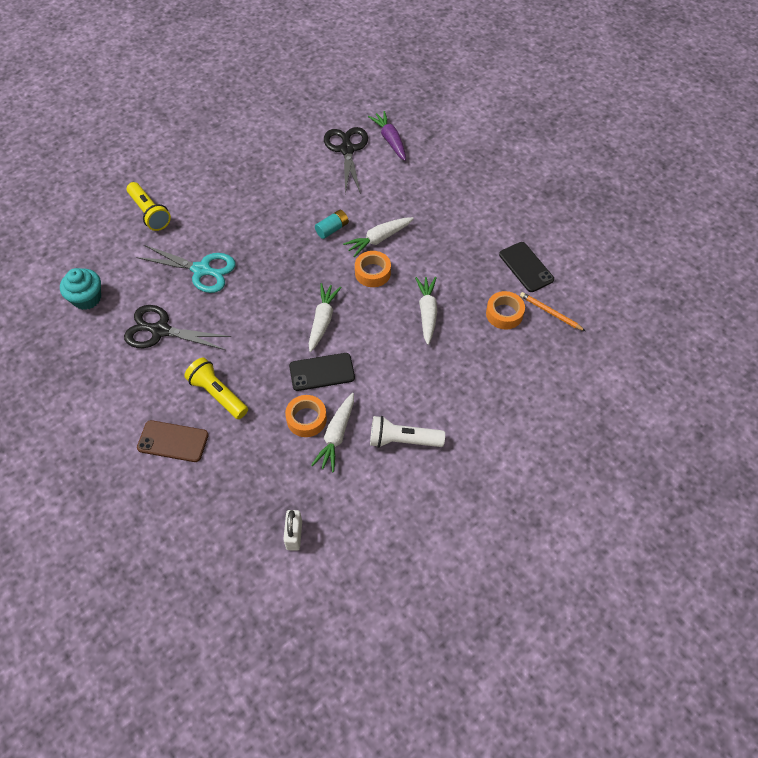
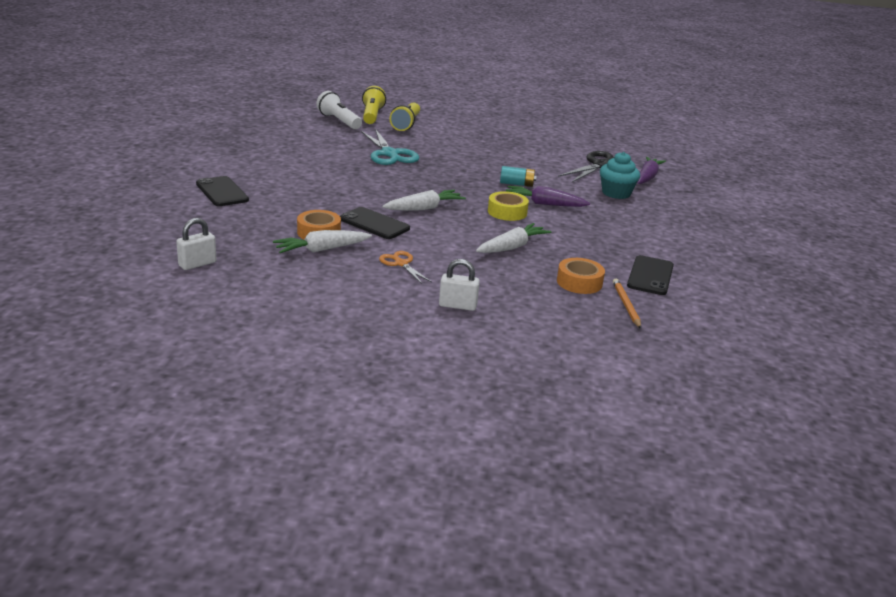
camera: 45 degrees right, 30 degrees down
turquoise cupcake [60,268,101,310] -> turquoise cupcake moved to [600,152,640,199]
black scissors [124,305,231,350] -> none
brown phone [137,420,209,462] -> black phone [196,176,249,206]
yellow flashlight [184,358,248,419] -> yellow flashlight moved to [362,86,386,124]
white carrot [343,217,414,257] -> purple carrot [506,186,590,207]
orange tape [355,251,391,287] -> yellow tape [488,191,529,221]
white flashlight [370,416,445,448] -> white flashlight moved to [316,91,362,129]
none -> orange scissors [379,251,432,284]
none -> white padlock [439,259,480,311]

